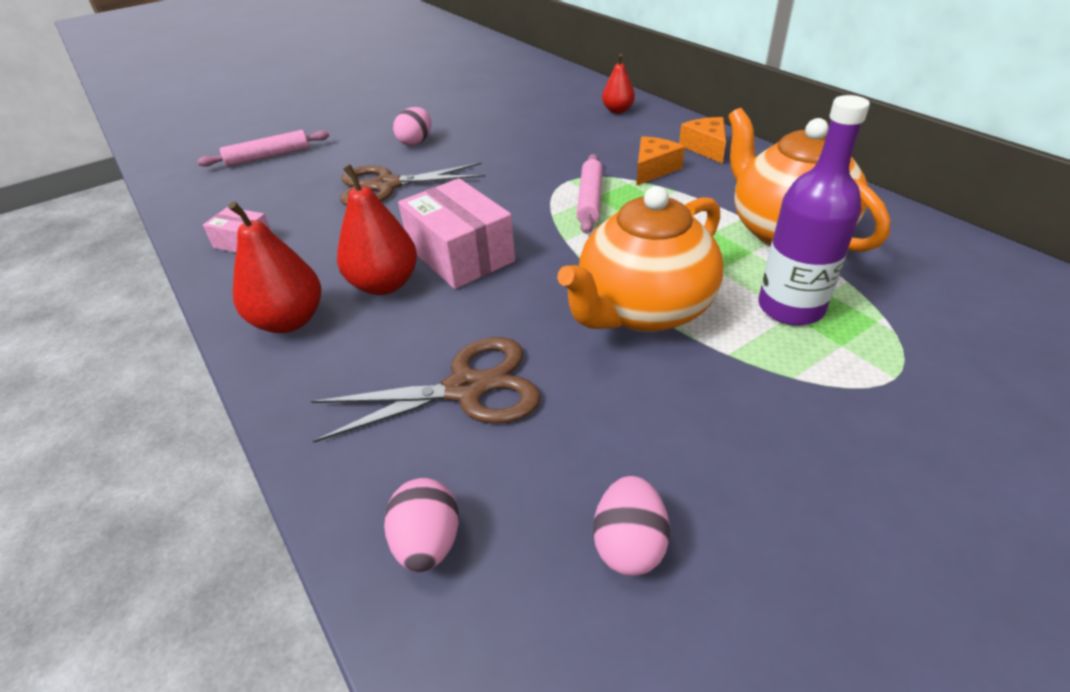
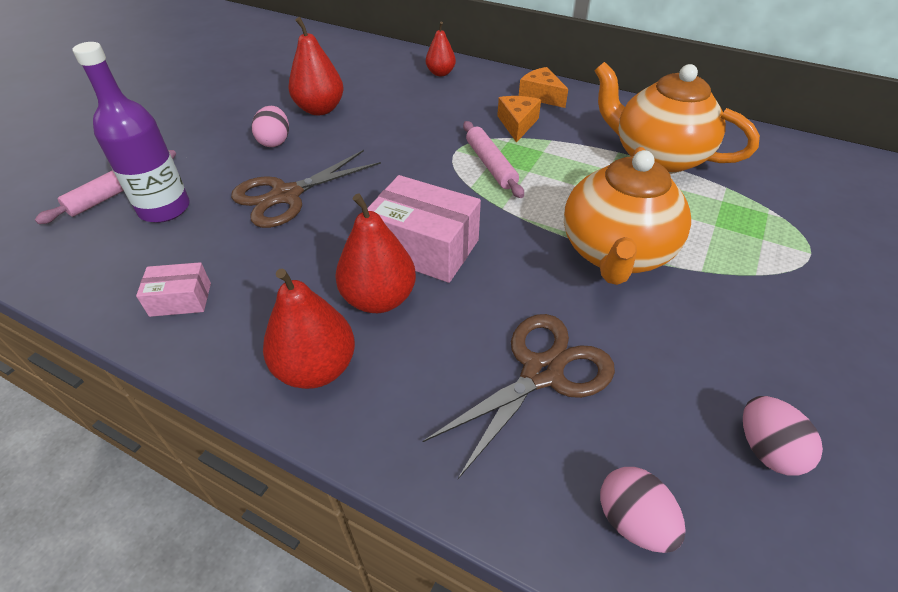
camera: 30 degrees left, 5 degrees up
purple bottle [758,95,870,325] -> purple bottle moved to [72,42,190,223]
none -> red pear [288,17,343,115]

